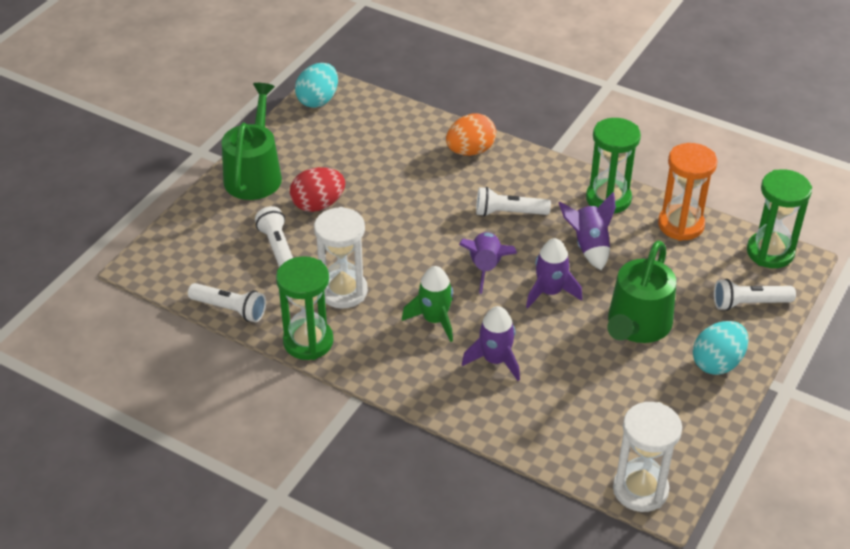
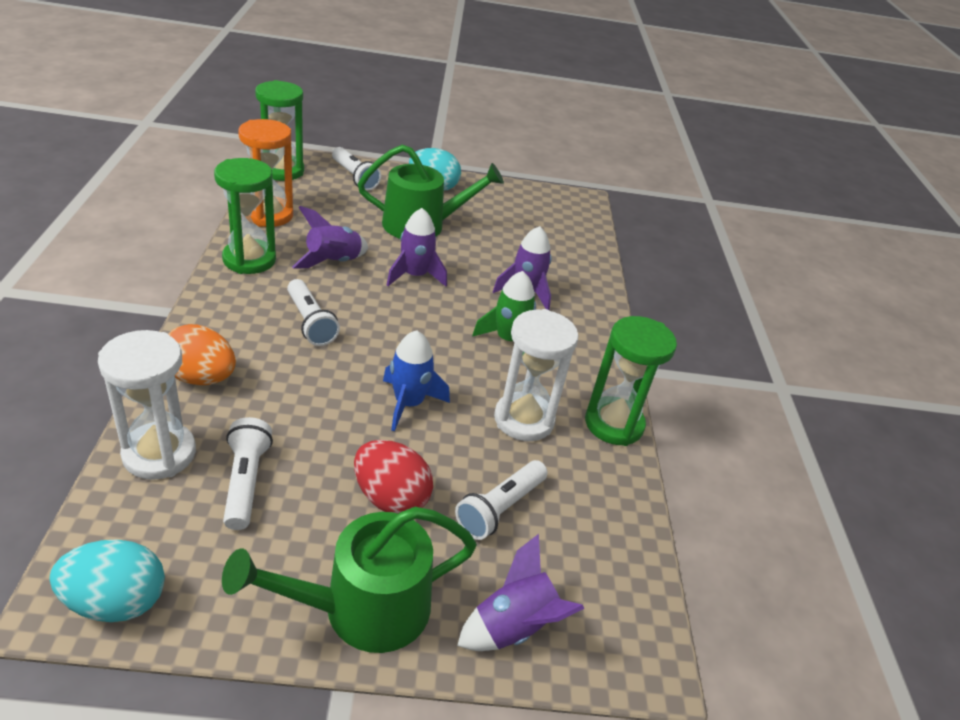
camera: 125 degrees left, 5 degrees down
white flashlight [188,283,266,322] -> white flashlight moved to [223,417,273,530]
purple rocket [459,232,517,294] -> purple rocket moved to [457,534,585,651]
white hourglass [613,402,682,512] -> white hourglass moved to [98,330,196,480]
none -> blue rocket [383,330,450,431]

